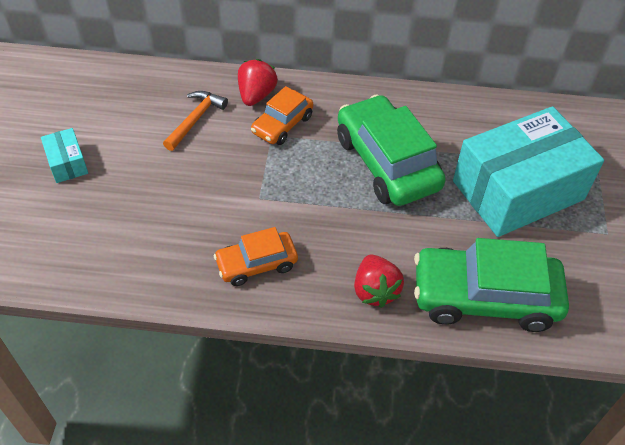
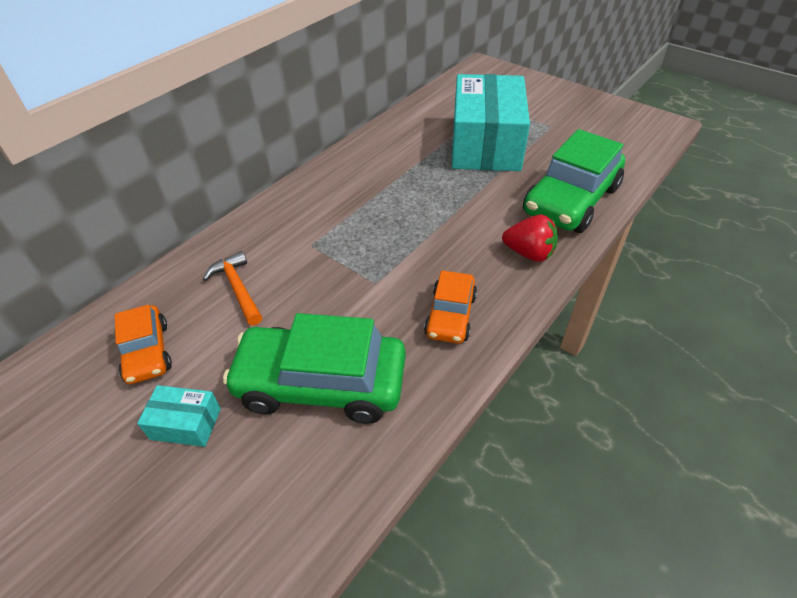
camera: 55 degrees left, 5 degrees down
red strawberry [238,59,277,106] -> none
orange car [251,86,313,145] -> orange car moved to [115,305,172,384]
green car [337,95,446,206] -> green car moved to [223,313,406,424]

